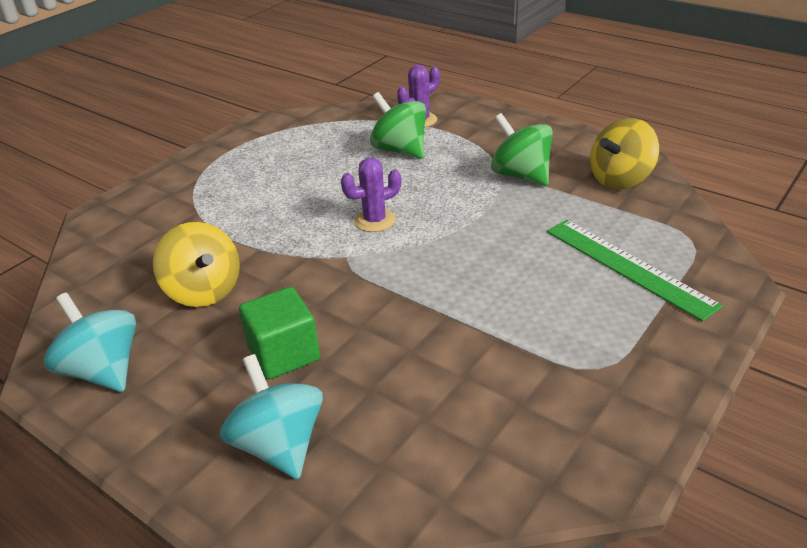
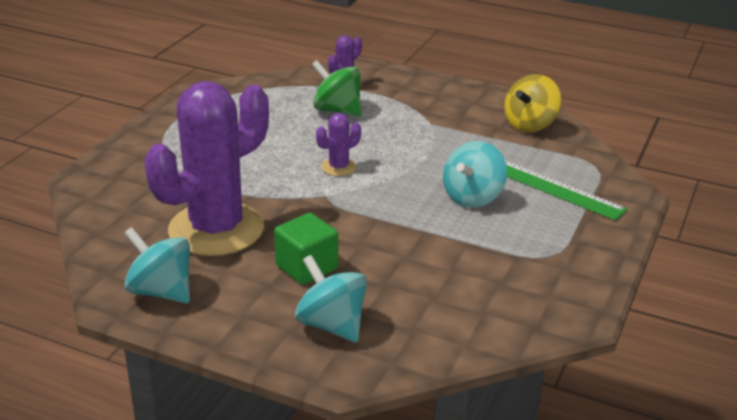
camera: 15 degrees left, 5 degrees down
yellow spinning top [153,222,240,307] -> purple cactus [145,81,269,256]
green spinning top [491,113,553,186] -> none
none -> turquoise spinning top [443,141,507,208]

